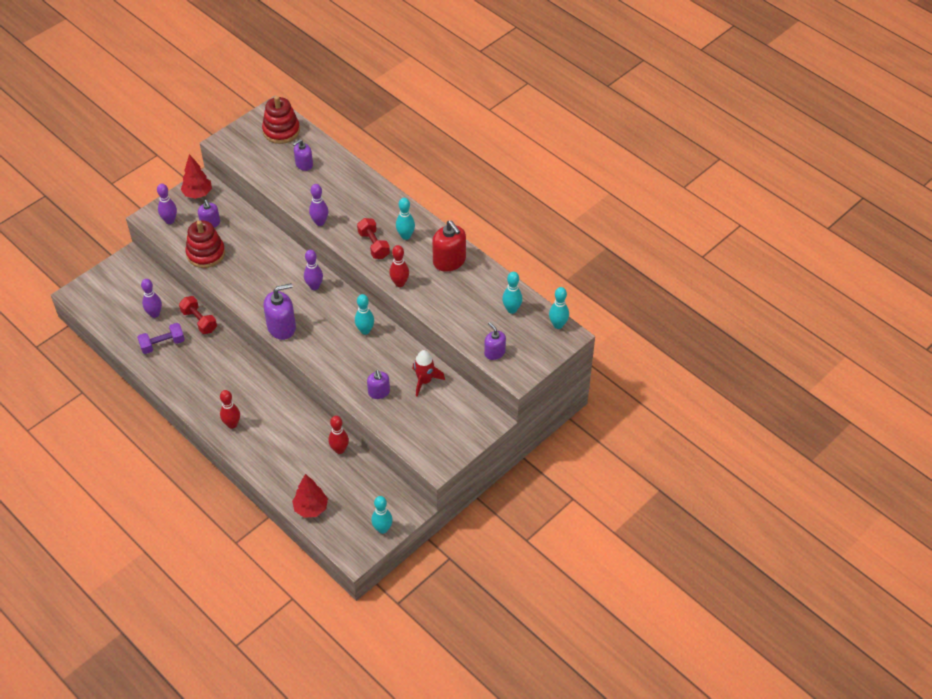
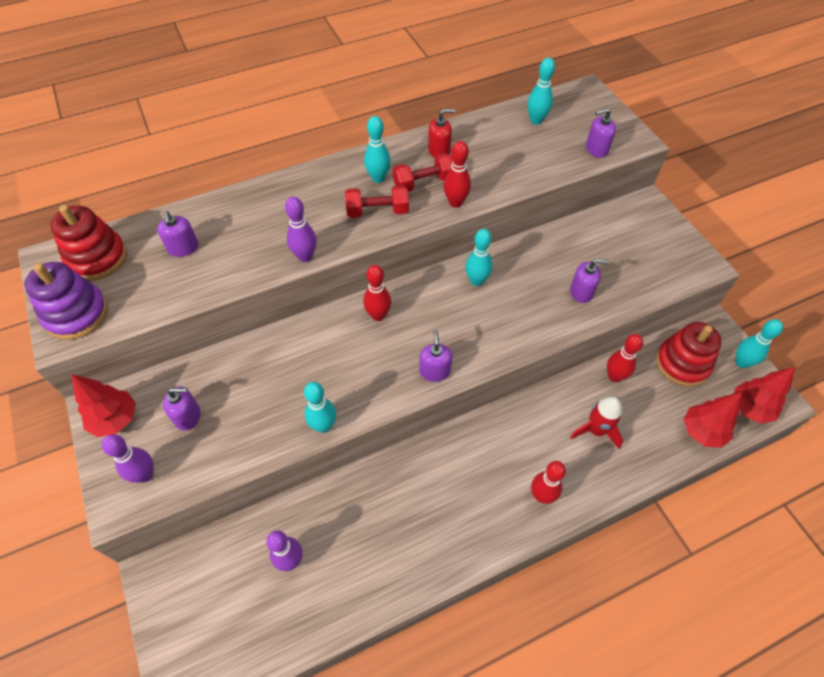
camera: 70 degrees left, 5 degrees up
purple dumbbell [137,323,185,354] -> none
red dumbbell [179,296,217,334] -> red dumbbell moved to [393,153,453,192]
red stacking toy [185,220,225,268] -> red stacking toy moved to [656,322,722,387]
purple soap dispenser [263,283,296,340] -> purple soap dispenser [419,329,453,382], size x0.61
purple bowling pin [304,250,323,290] -> red bowling pin [363,265,391,321]
red rocket [413,350,445,397] -> red rocket moved to [570,397,623,449]
red soap dispenser [432,220,466,272] -> red soap dispenser [428,109,455,158], size x0.61
turquoise bowling pin [549,287,569,329] -> turquoise bowling pin moved to [304,382,336,433]
none -> purple stacking toy [24,262,108,340]
none -> red tree [734,367,795,424]

